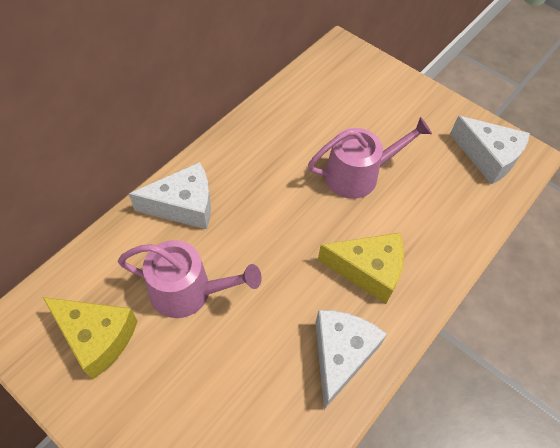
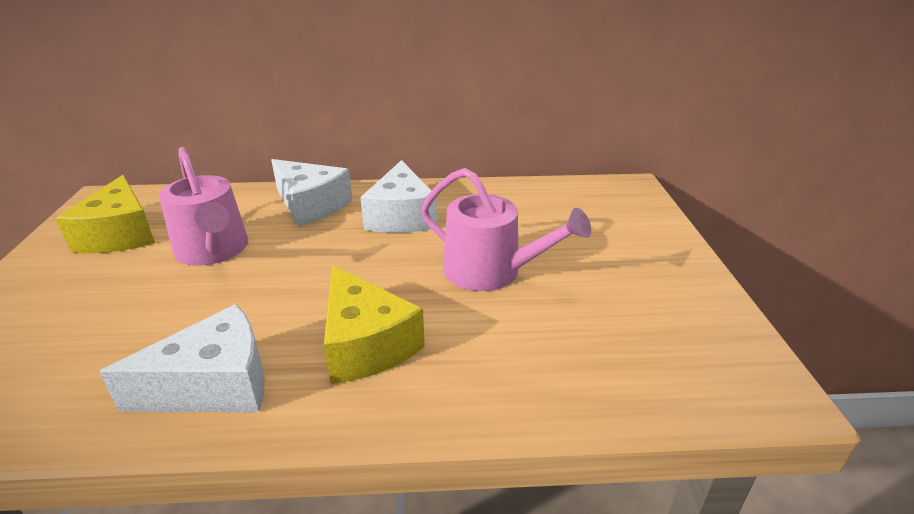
camera: 50 degrees right, 25 degrees down
white cheese [450,116,530,185] -> white cheese moved to [360,160,437,233]

